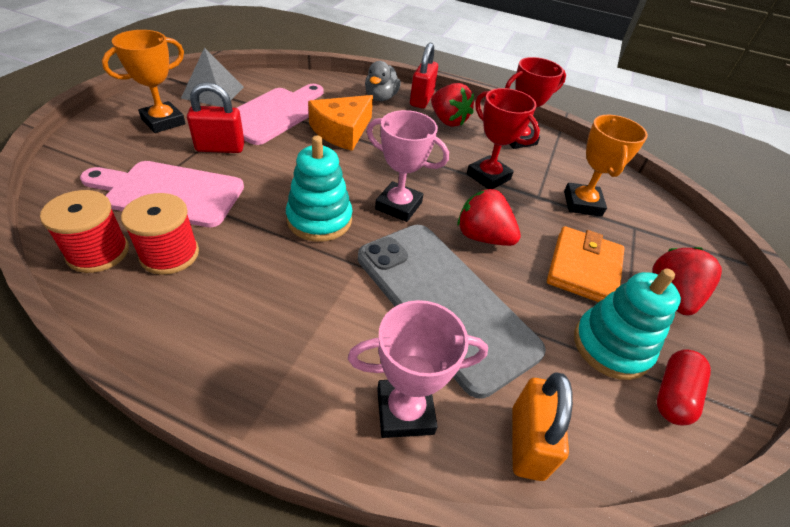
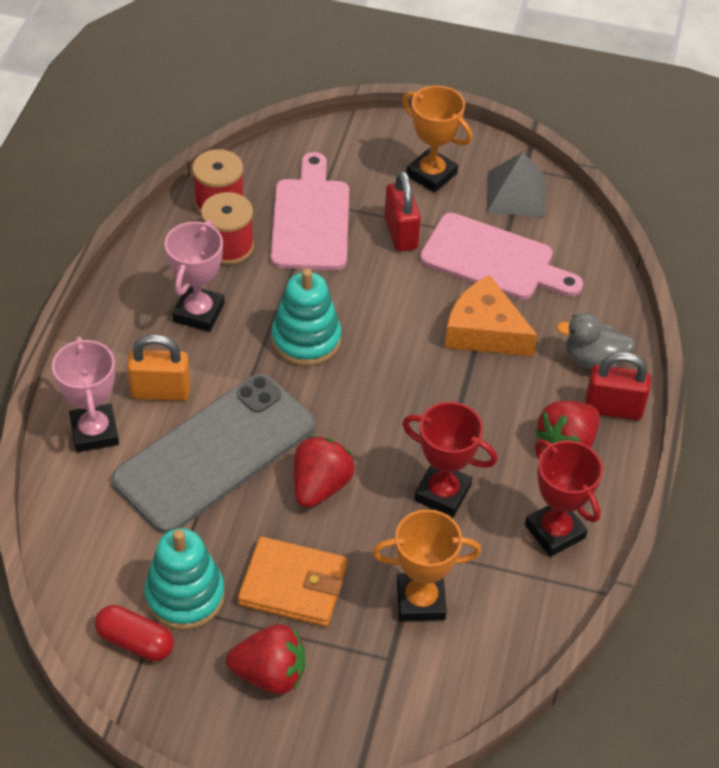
camera: 85 degrees right, 5 degrees up
pink trophy [367,110,449,222] -> pink trophy moved to [165,220,225,332]
red trophy [467,88,540,189] -> red trophy turned 75 degrees clockwise [402,402,498,517]
orange padlock [512,372,573,481] -> orange padlock moved to [127,334,190,401]

